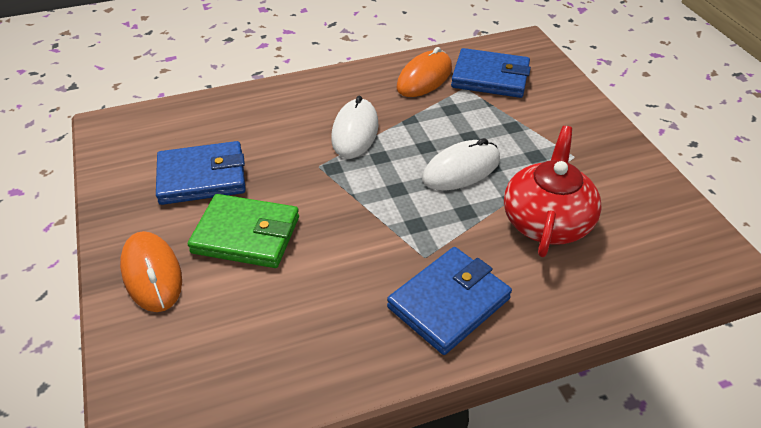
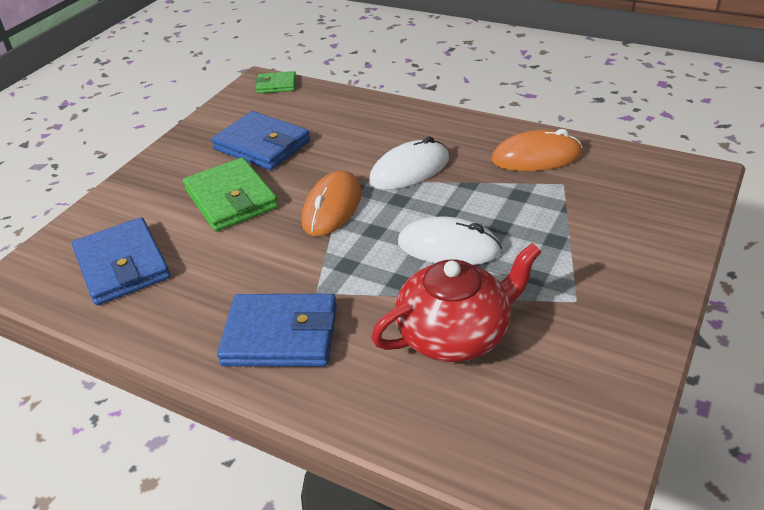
camera: 50 degrees right, 5 degrees down
orange mouse [120,231,182,312] -> orange mouse moved to [302,171,361,236]
blue wallet [451,48,531,98] -> blue wallet moved to [72,217,170,305]
none -> green wallet [255,71,296,93]

